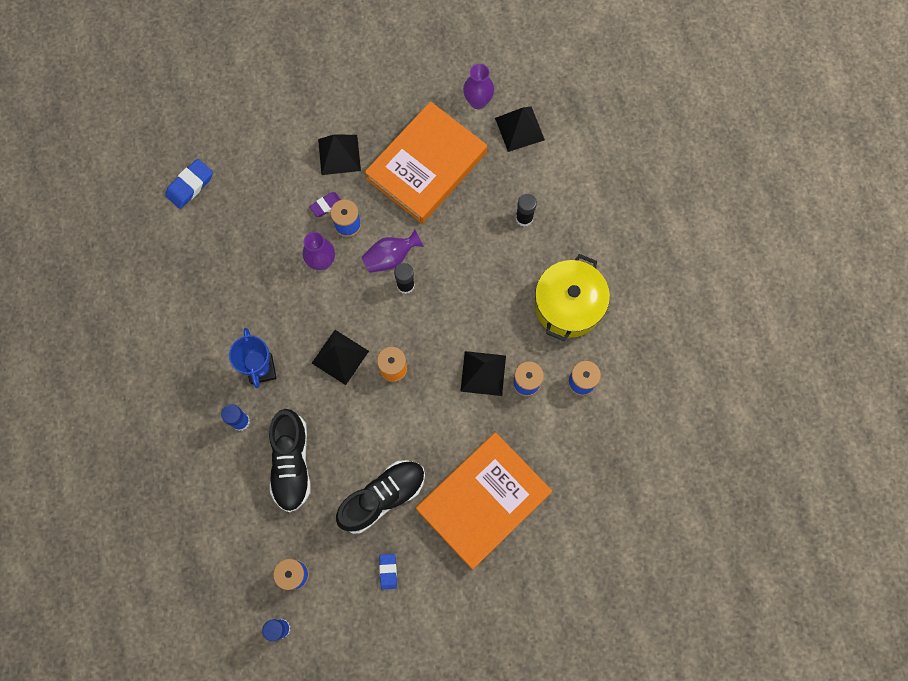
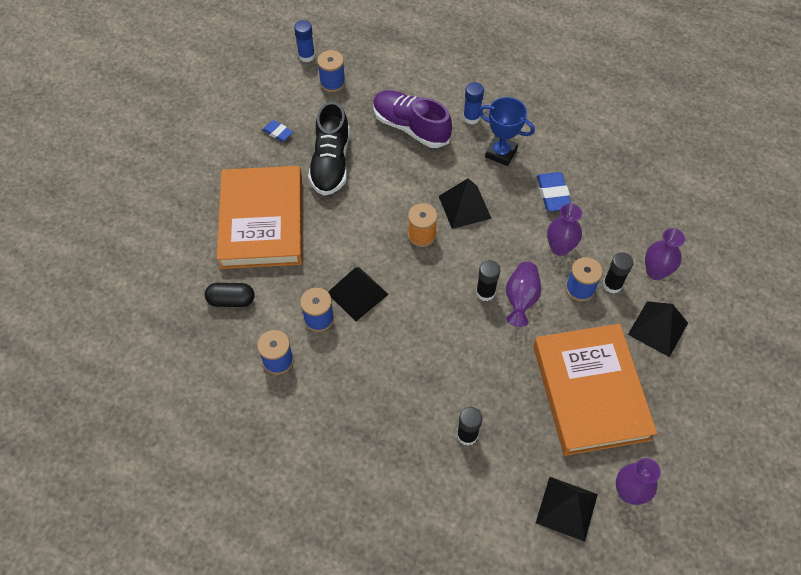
camera: 130 degrees right, 15 degrees down
blue eraser [165,159,213,209] -> blue eraser moved to [537,172,571,211]
black shoe [269,409,311,513] -> purple shoe [373,90,452,148]
purple eraser [309,192,341,217] -> black glue stick [603,252,634,294]
yellow pot [535,254,610,341] -> none
none -> black capsule [205,283,255,307]
none -> purple vase [645,228,685,280]

